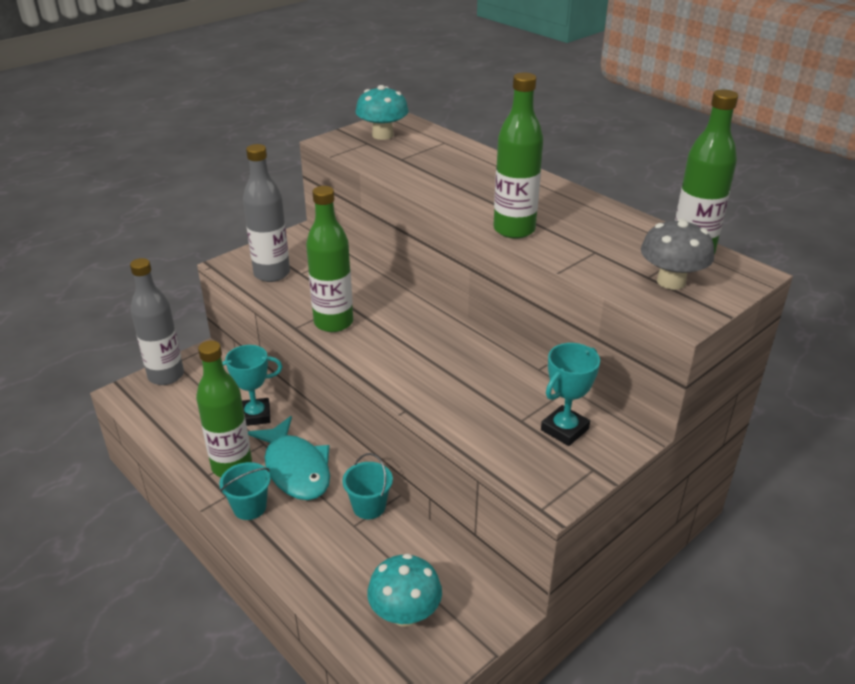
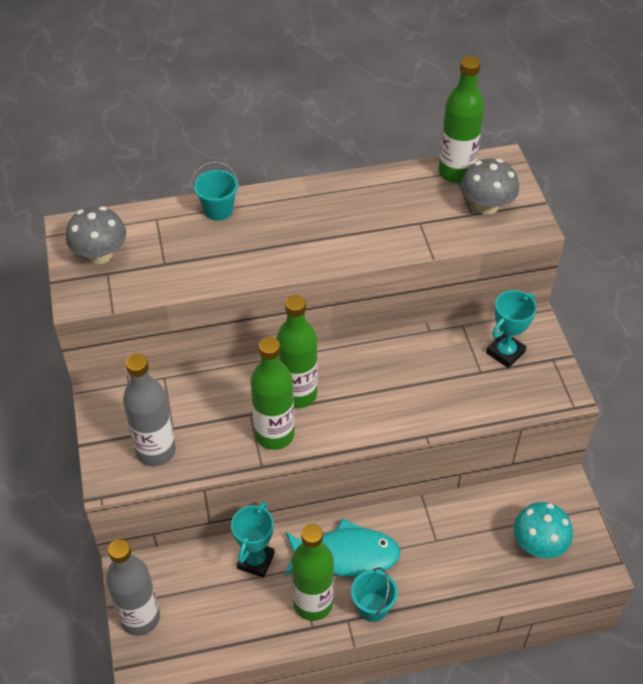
camera: 60 degrees left, 15 degrees up
turquoise bucket [342,453,393,519] -> turquoise bucket moved to [193,162,239,221]
turquoise mushroom [355,85,409,140] -> grey mushroom [66,206,126,264]
green bottle [493,72,543,239] -> green bottle moved to [276,295,318,408]
turquoise trophy [541,343,600,446] -> turquoise trophy turned 60 degrees clockwise [486,290,536,368]

